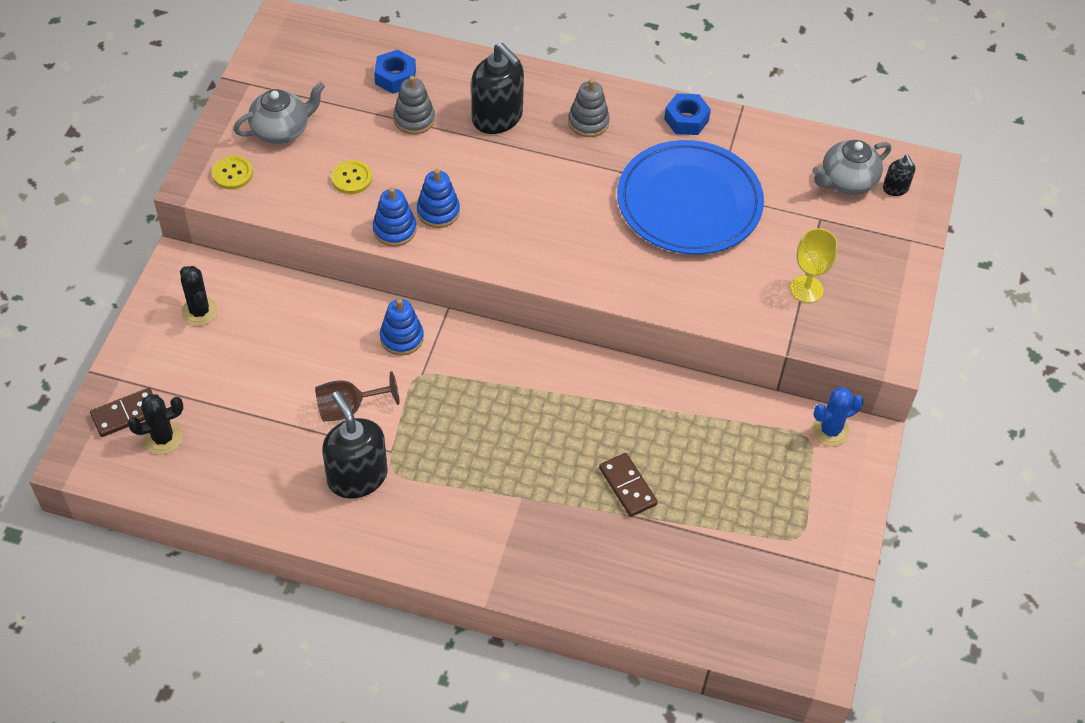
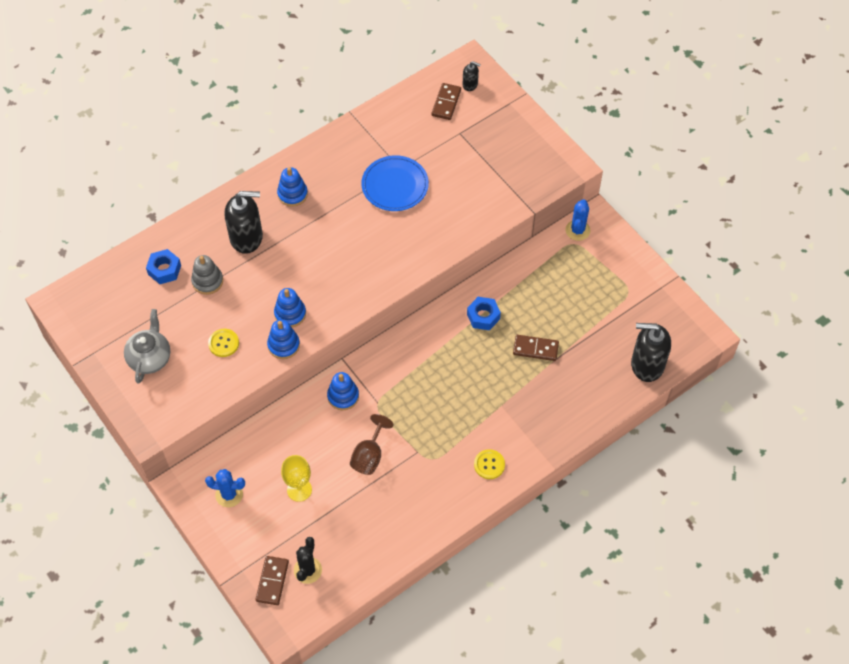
camera: 50 degrees left, 5 degrees up
black cactus [180,266,218,326] -> blue cactus [205,469,245,507]
yellow button [212,156,253,190] -> yellow button moved to [474,449,505,479]
black soap dispenser [322,391,388,499] -> black soap dispenser moved to [631,323,671,382]
grey stacking toy [568,79,610,137] -> blue stacking toy [277,167,308,207]
blue plate [617,140,764,254] -> blue plate [361,155,429,211], size x0.65
blue nut [664,93,711,135] -> blue nut moved to [467,297,501,330]
yellow goblet [790,228,838,303] -> yellow goblet moved to [281,455,312,502]
grey teapot [812,140,891,195] -> brown domino [431,83,461,120]

